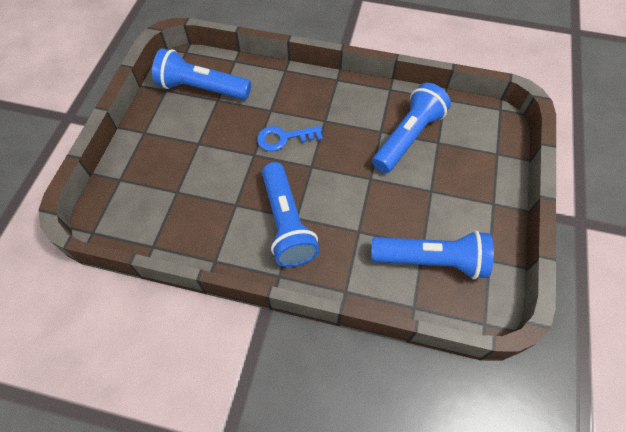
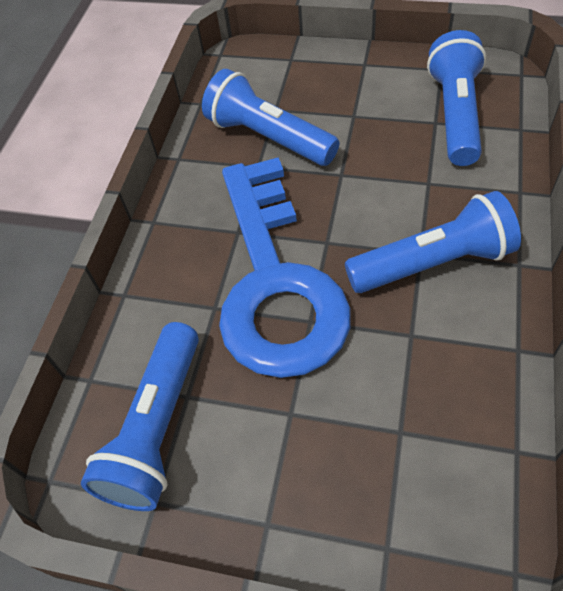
camera: 85 degrees left, 5 degrees down
blue key [257,126,323,151] -> blue key [219,157,351,378], size x2.47

